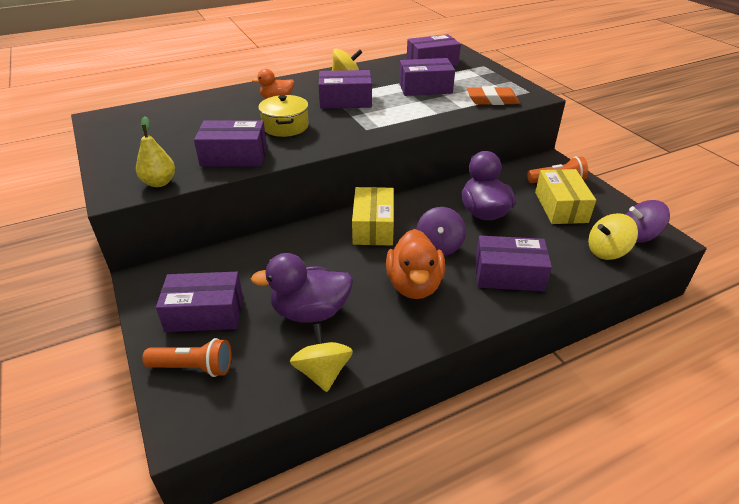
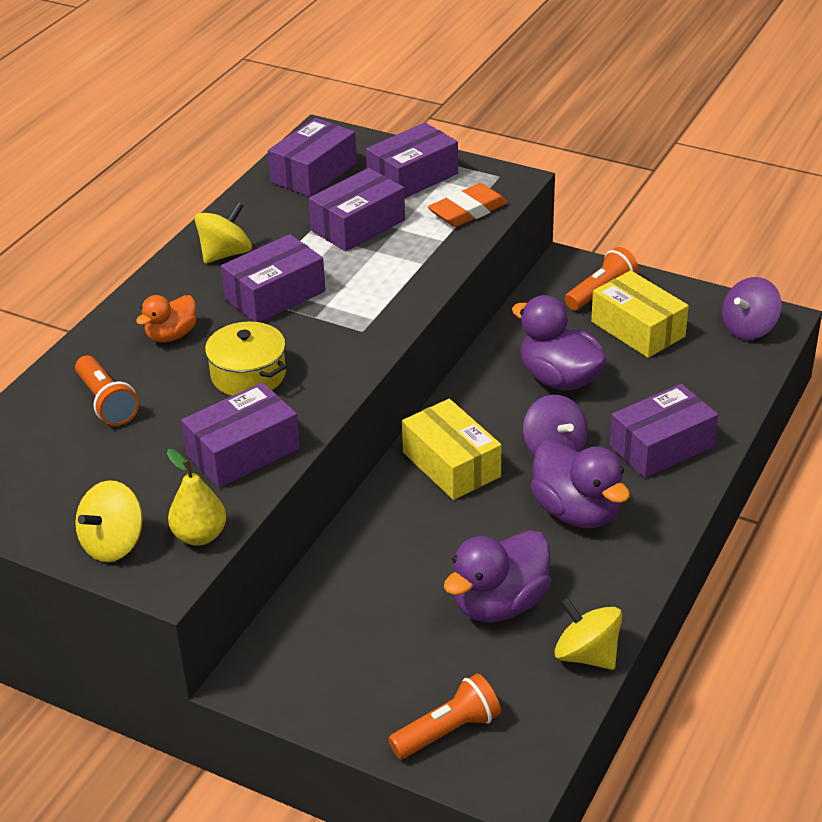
camera: 35 degrees left, 0 degrees up
purple box [156,272,243,332] -> purple box moved to [366,122,458,199]
orange duck [386,229,445,299] -> purple duck [530,440,630,528]
yellow spinning top [588,213,638,260] -> yellow spinning top moved to [75,480,143,562]
none -> orange flashlight [75,356,139,426]

